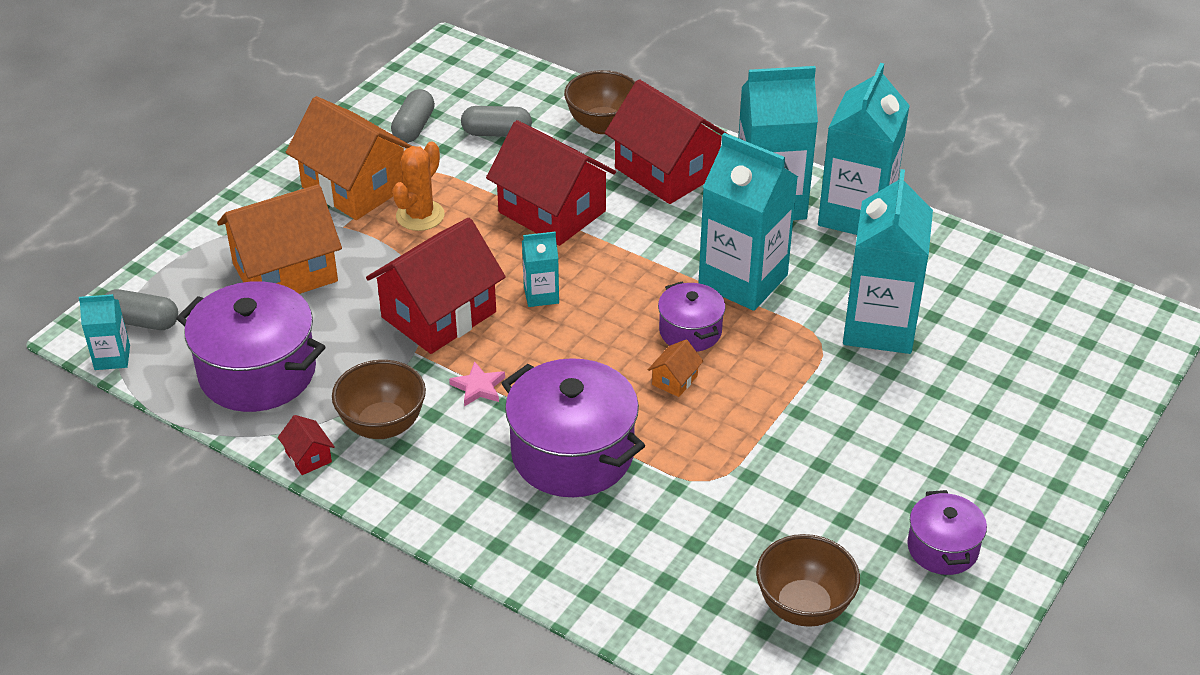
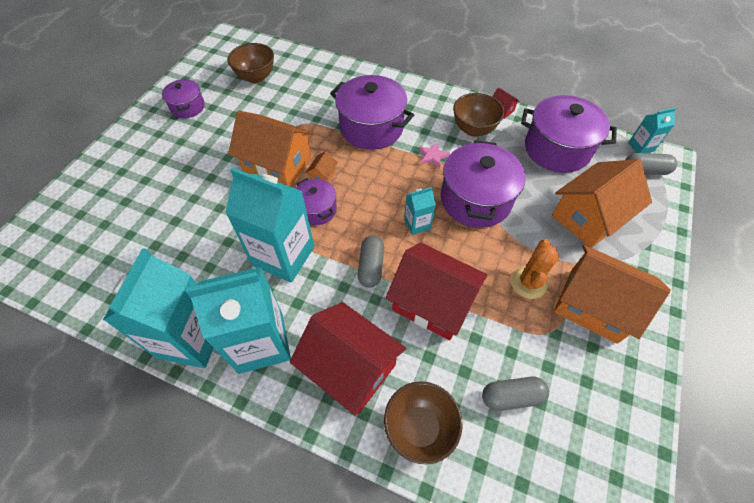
camera: 170 degrees right, 15 degrees up
red house [366,218,506,354] -> purple pot [441,140,526,228]
grey capsule [391,89,435,143] -> grey capsule moved to [357,236,384,287]
turquoise carton [843,169,933,354] -> none
none -> orange house [228,111,313,187]

